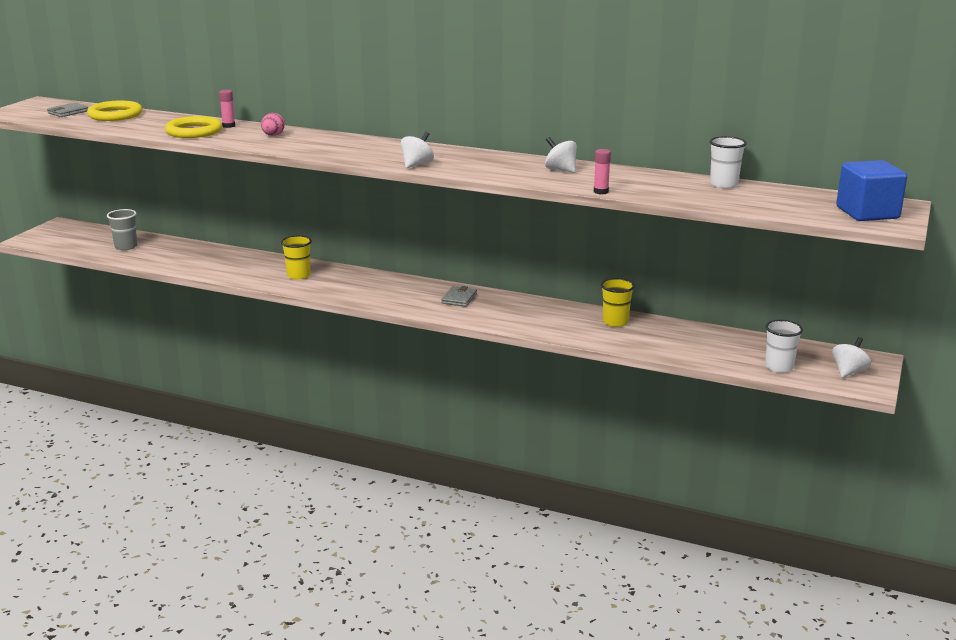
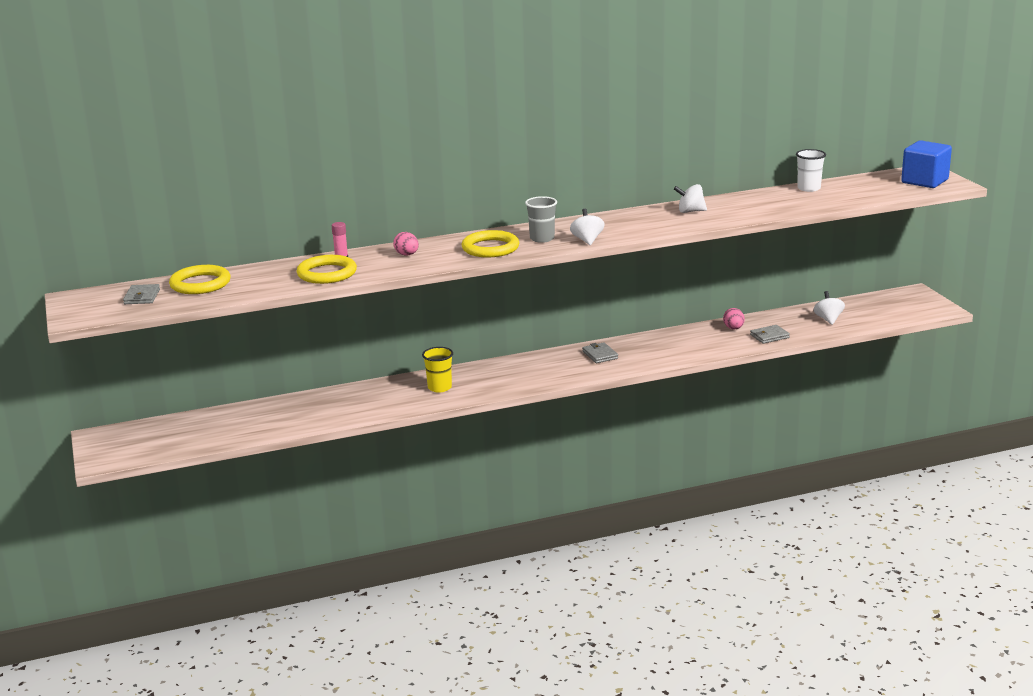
camera: 40 degrees left, 0 degrees up
grey cup [107,209,137,250] -> grey cup moved to [525,196,557,243]
pink glue stick [594,149,611,194] -> none
yellow cup [601,278,635,327] -> pink egg [723,308,745,330]
white cup [765,320,803,373] -> none
white spinning top [832,337,871,378] -> white spinning top moved to [813,291,845,325]
none -> yellow ring [462,230,519,257]
none -> grey wallet [750,325,790,344]

